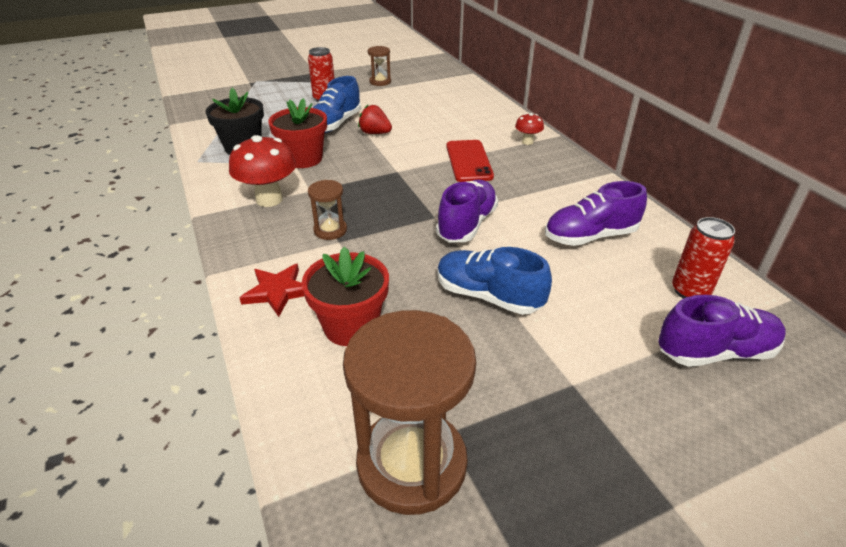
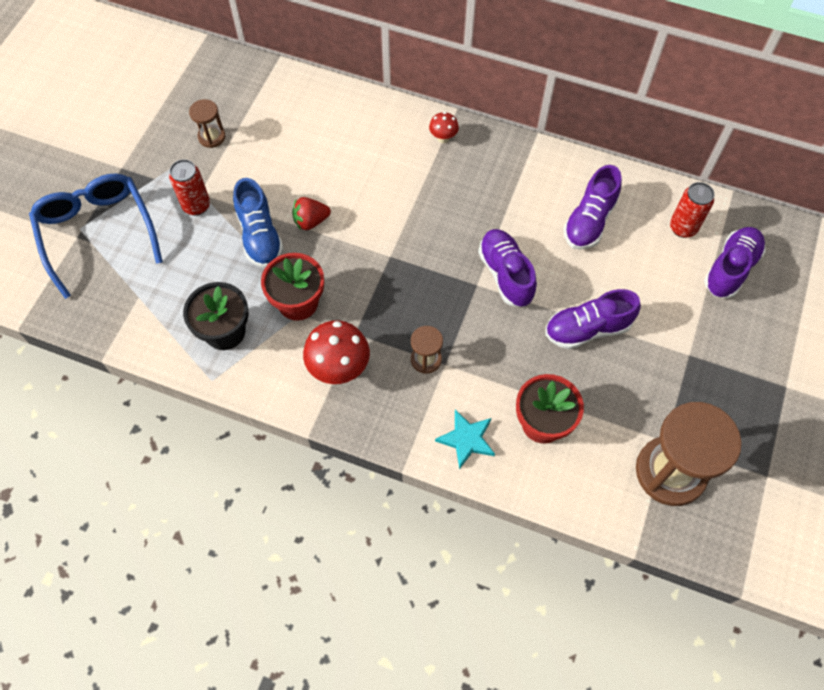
camera: 45 degrees left, 25 degrees up
red star [240,263,304,317] -> turquoise star [435,409,495,469]
blue shoe [437,247,552,315] -> purple shoe [545,289,641,349]
red phone [446,140,494,182] -> none
none -> blue glasses [29,174,163,299]

